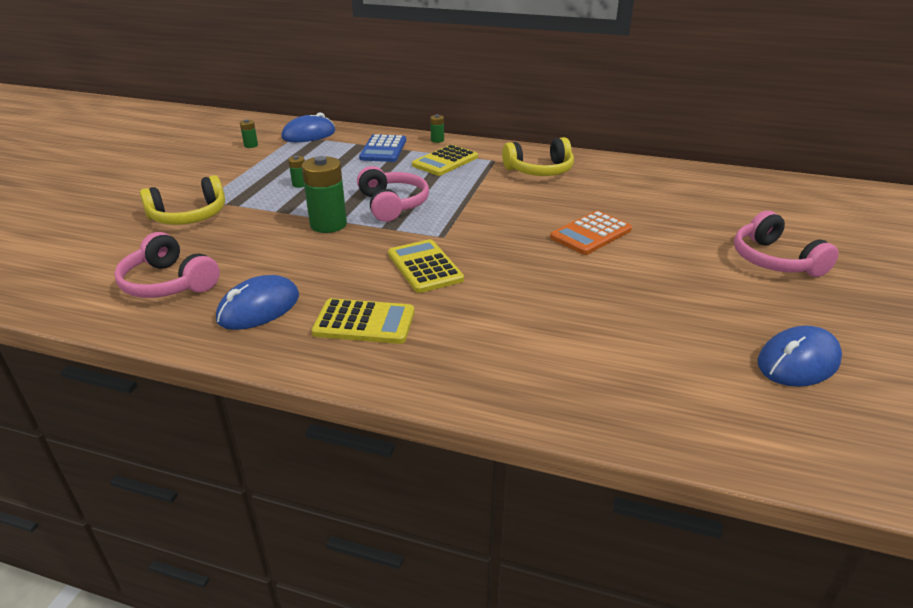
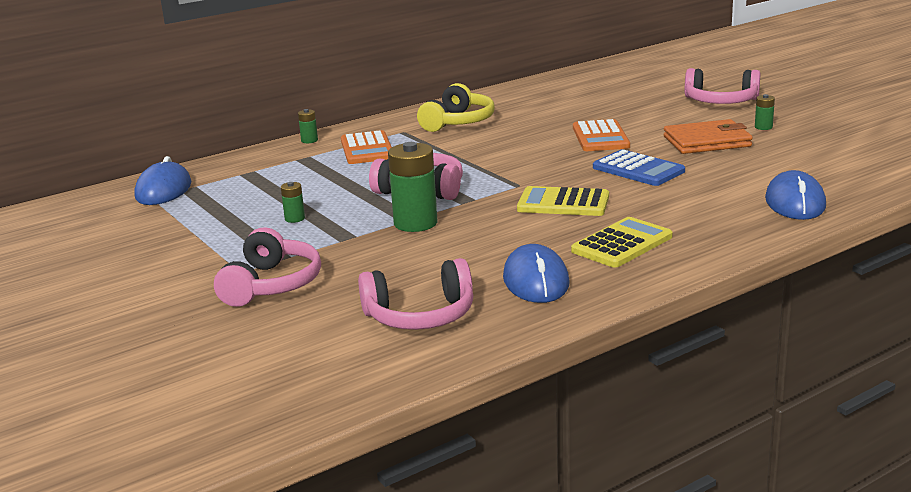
camera: 50 degrees left, 10 degrees down
yellow headphones [140,175,225,225] -> pink headphones [214,227,321,307]
green battery [240,119,258,148] -> green battery moved to [755,94,775,130]
blue calculator [359,134,406,162] -> blue calculator moved to [593,149,685,186]
yellow calculator [412,145,478,176] -> orange calculator [341,130,392,164]
blue mouse [758,326,842,387] -> blue mouse moved to [765,170,826,220]
none -> orange wallet [664,119,753,154]

